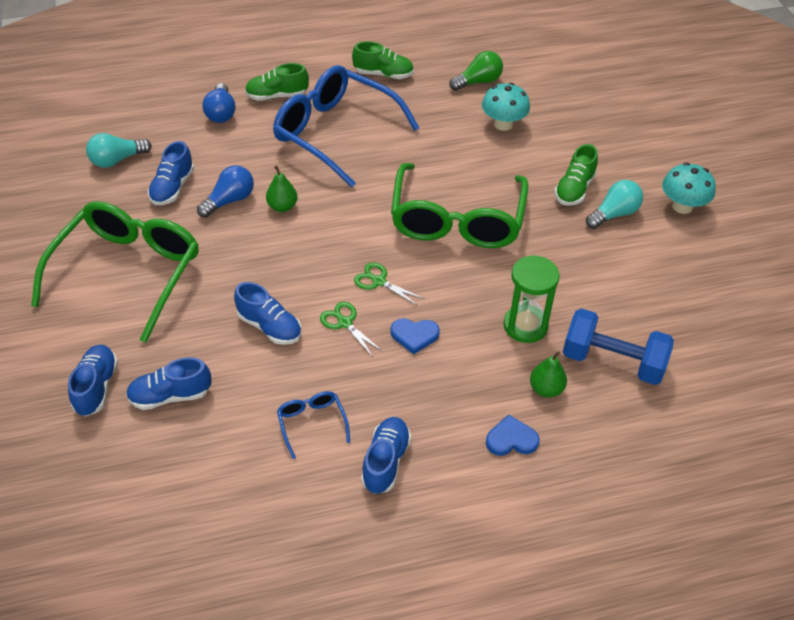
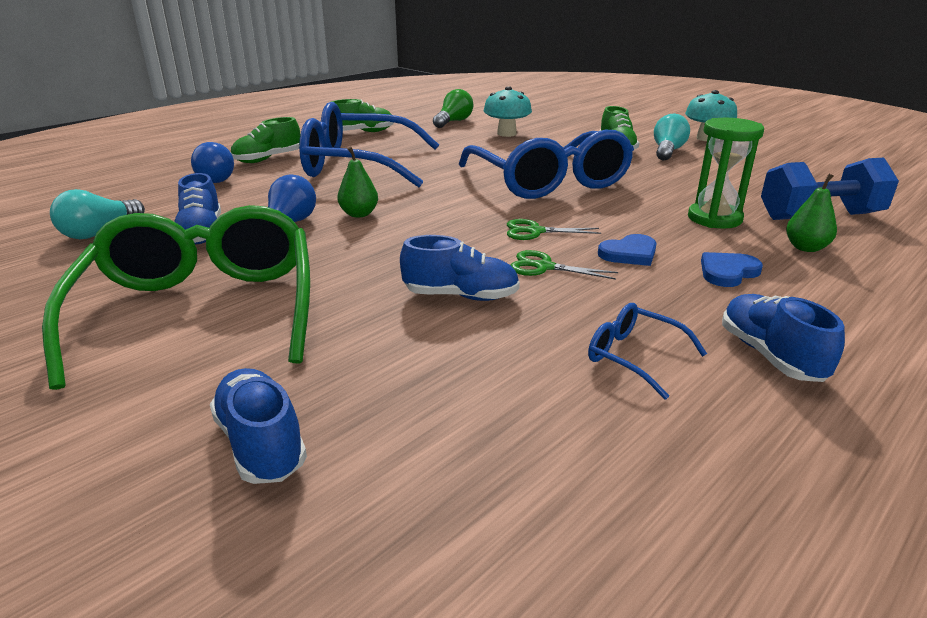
camera: 30 degrees left, 20 degrees down
blue shoe [126,357,212,410] -> none
green glasses [391,163,529,248] -> blue glasses [458,130,634,199]
blue heart [486,414,539,456] -> blue heart moved to [701,252,763,287]

